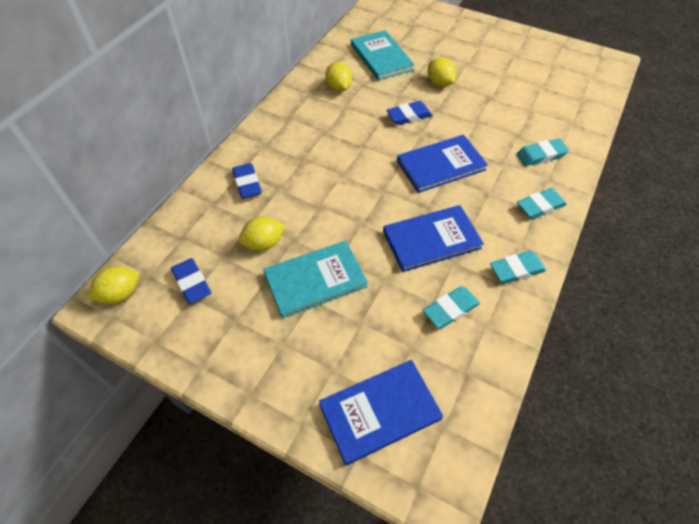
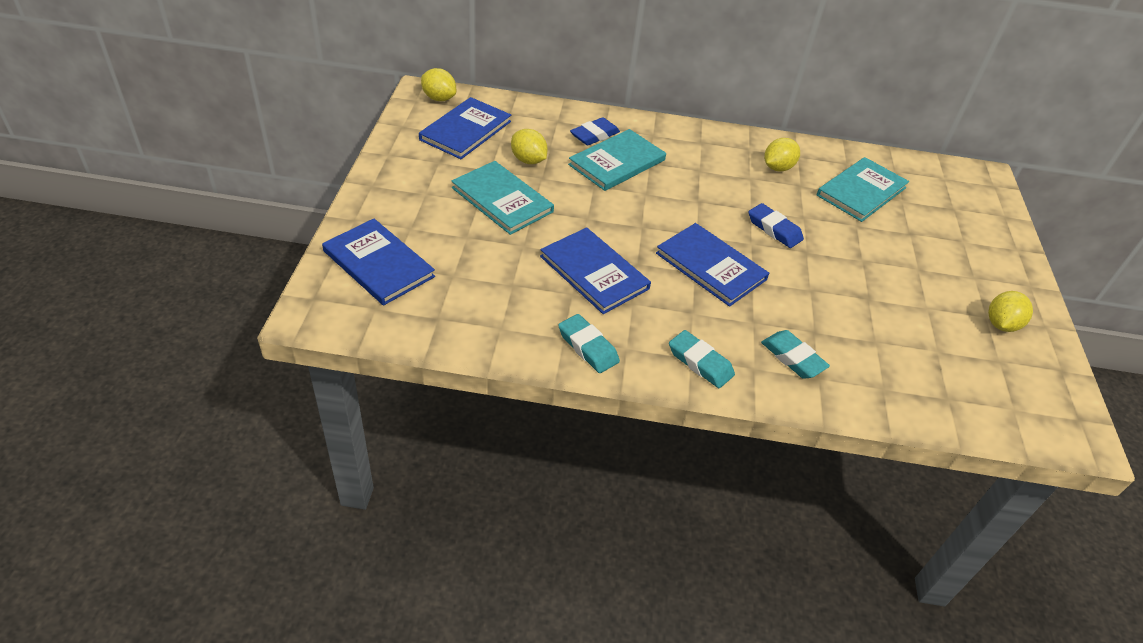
camera: 65 degrees right, 10 degrees down
blue eraser [171,258,211,304] -> blue book [419,97,511,159]
turquoise eraser [423,286,480,328] -> none
yellow lemon [428,58,456,87] -> yellow lemon moved to [988,291,1033,332]
none -> turquoise book [568,129,666,191]

